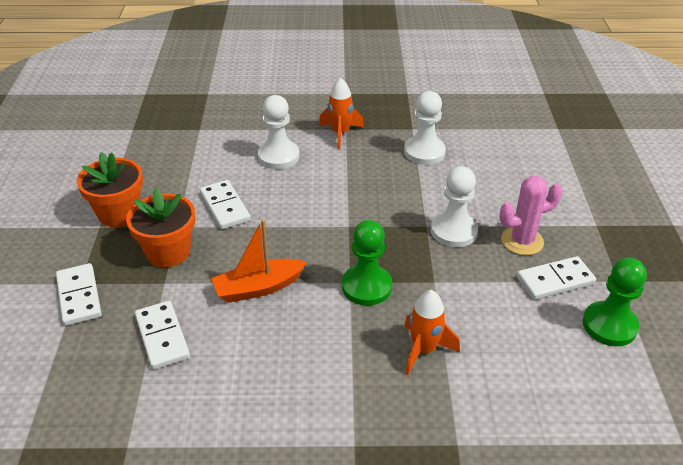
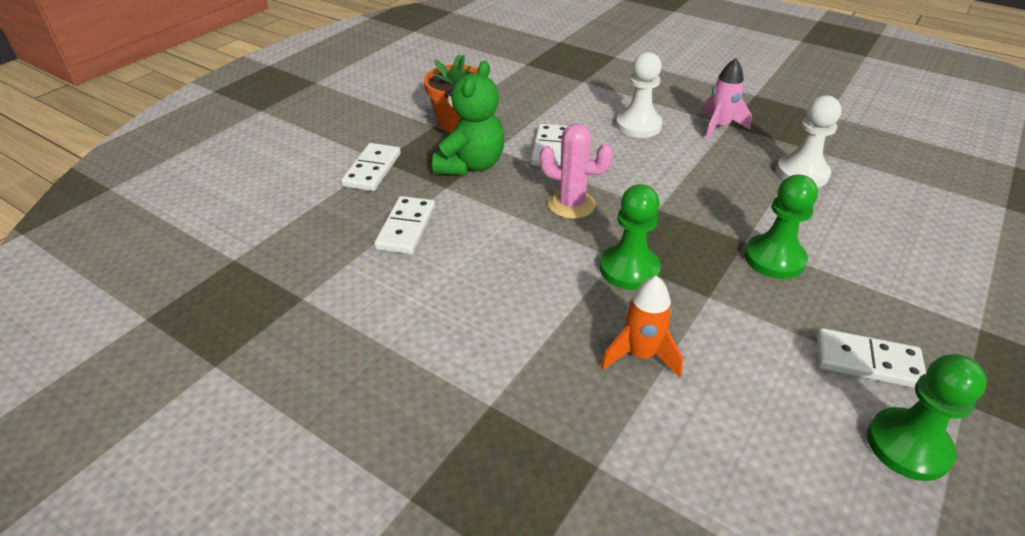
camera: 35 degrees right, 0 degrees up
orange flower pot [126,188,195,267] -> green teddy bear [432,61,505,175]
orange boat [211,219,307,303] -> none
orange rocket [319,78,364,149] -> pink rocket [702,58,752,140]
white pawn [431,166,478,247] -> green pawn [744,175,818,279]
pink cactus [499,176,563,255] -> pink cactus moved to [539,123,613,219]

